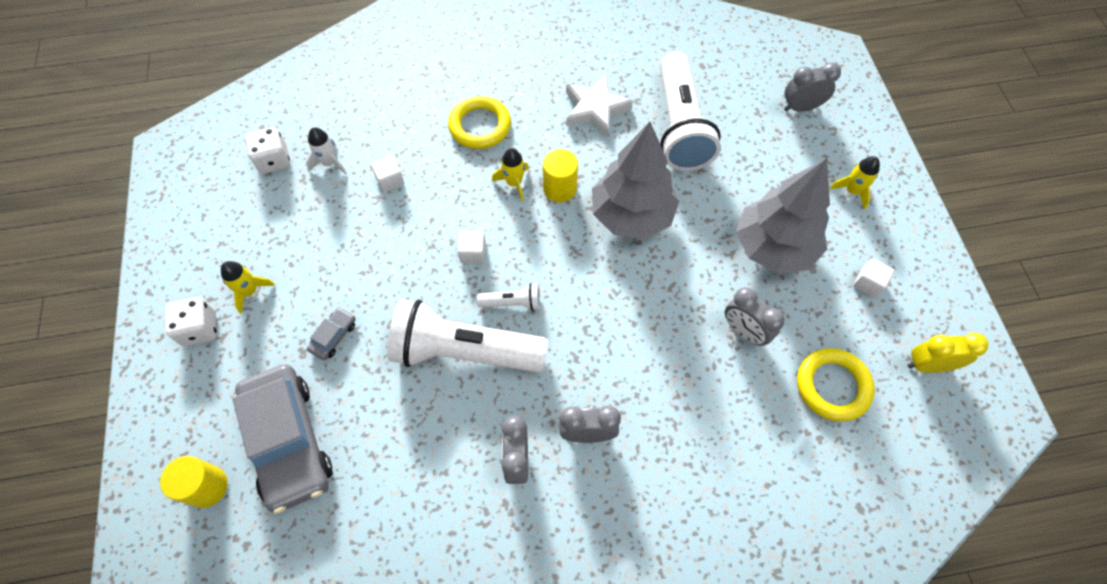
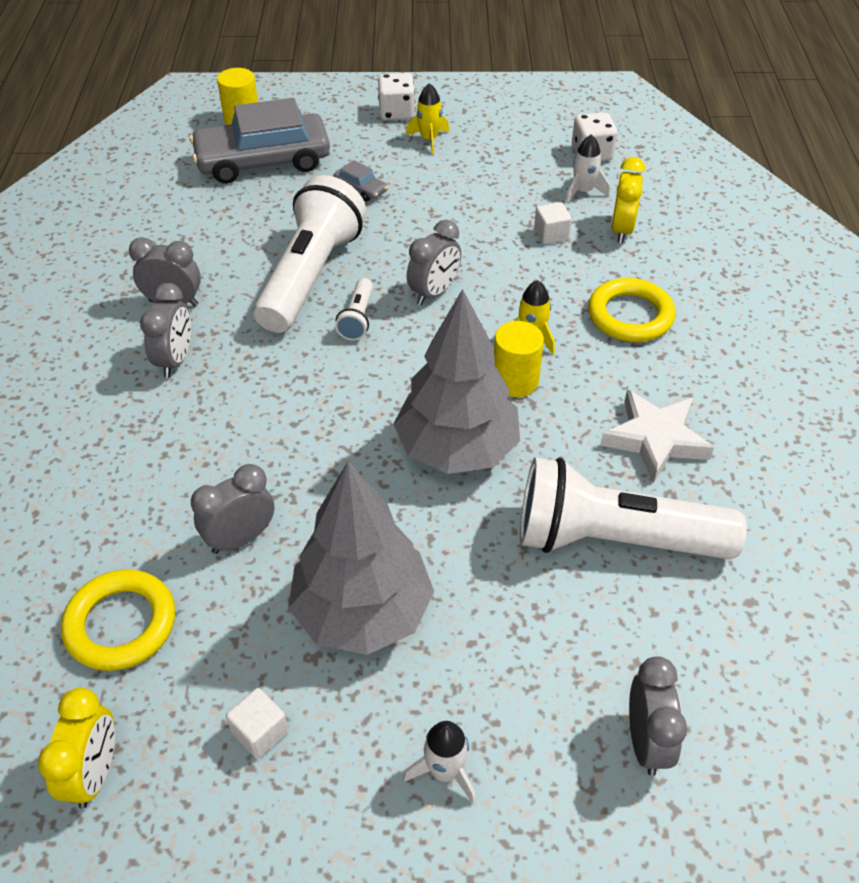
camera: 100 degrees right, 15 degrees down
white cube [458,231,486,264] -> grey clock [407,220,461,305]
yellow rocket [829,156,880,209] -> white rocket [403,721,476,804]
none -> yellow clock [611,157,645,243]

